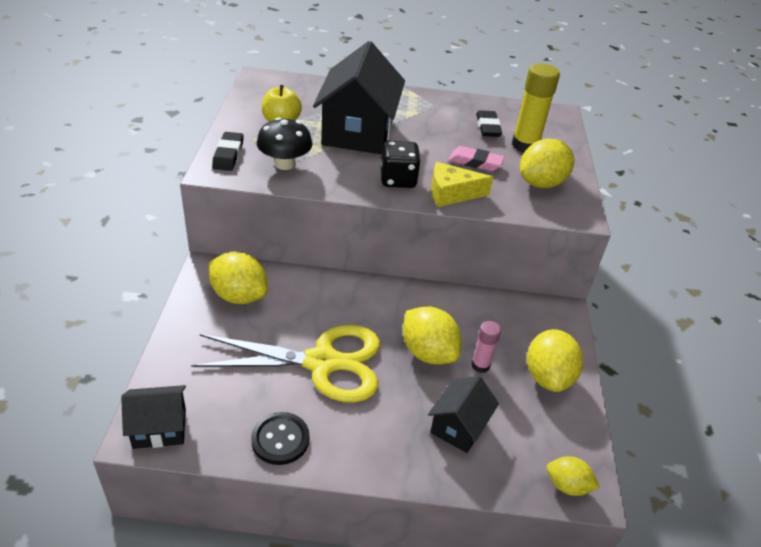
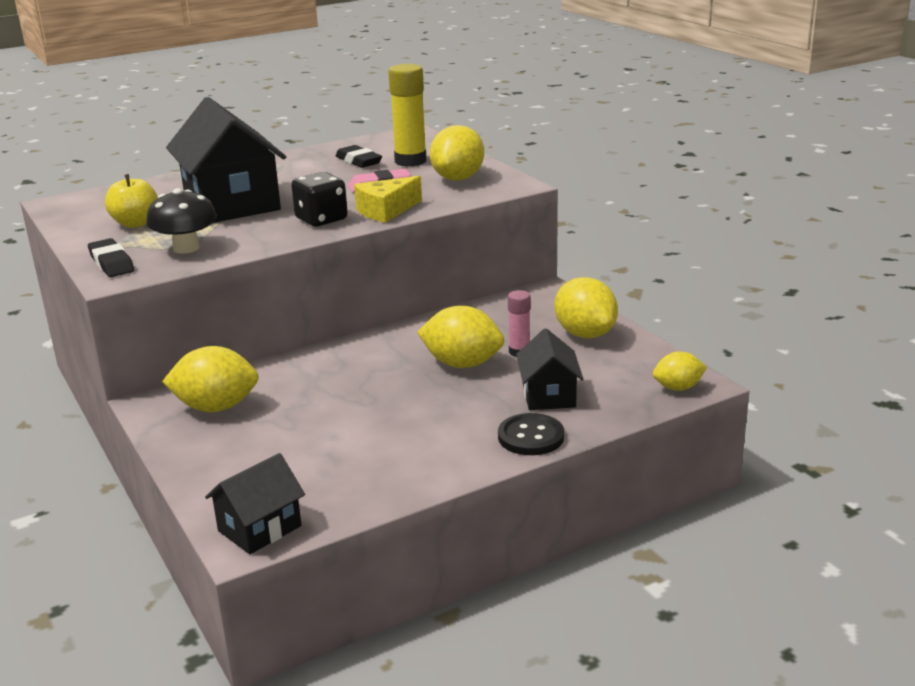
camera: 30 degrees left, 15 degrees down
yellow scissors [191,325,380,403] -> none
black button [251,412,310,465] -> black button moved to [498,413,564,455]

